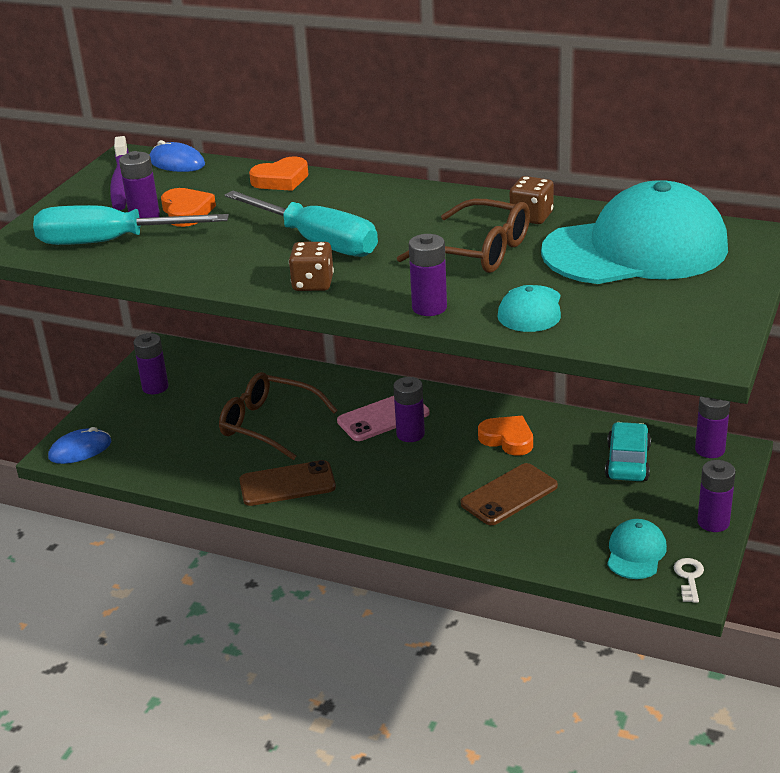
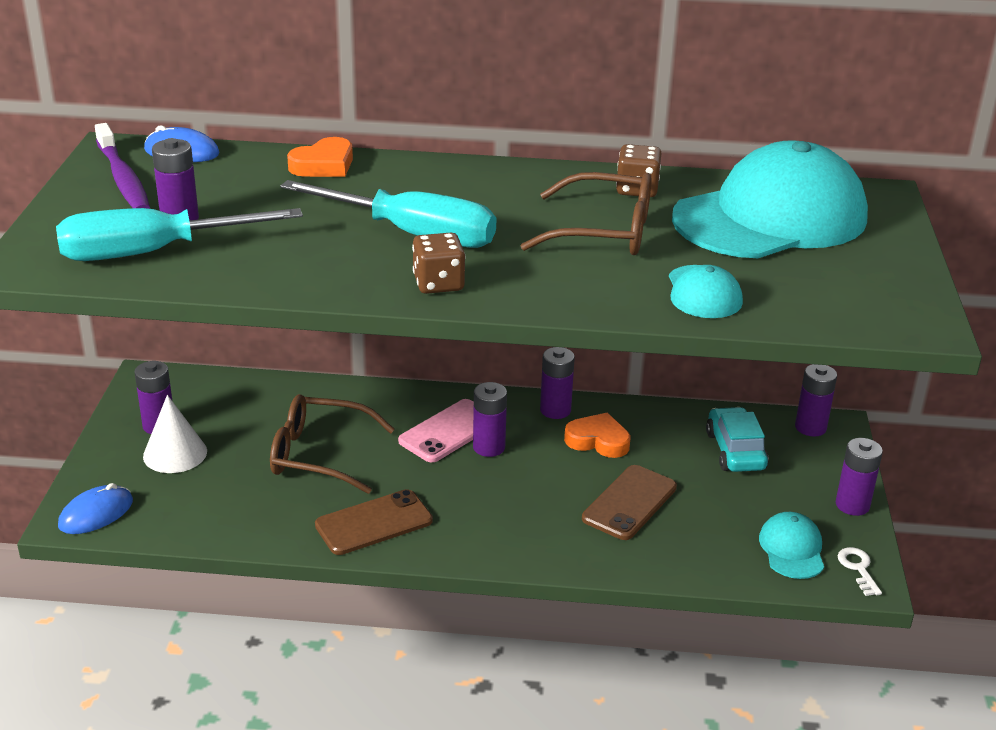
camera: 20 degrees left, 0 degrees up
orange heart [161,188,216,227] -> none
purple battery [409,234,447,316] -> purple battery moved to [540,347,575,419]
none -> white cone [143,395,207,473]

